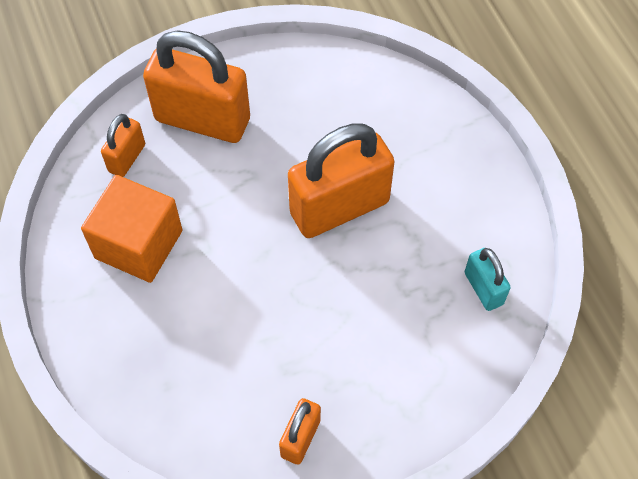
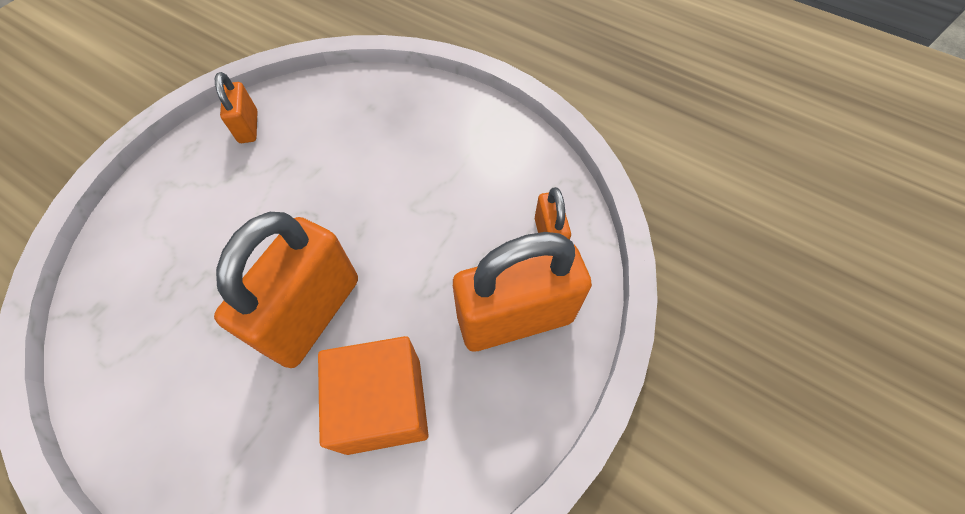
camera: 145 degrees right, 0 degrees up
orange cube [81,175,182,283] -> orange cube moved to [318,336,429,455]
turquoise padlock [465,248,511,311] -> none

